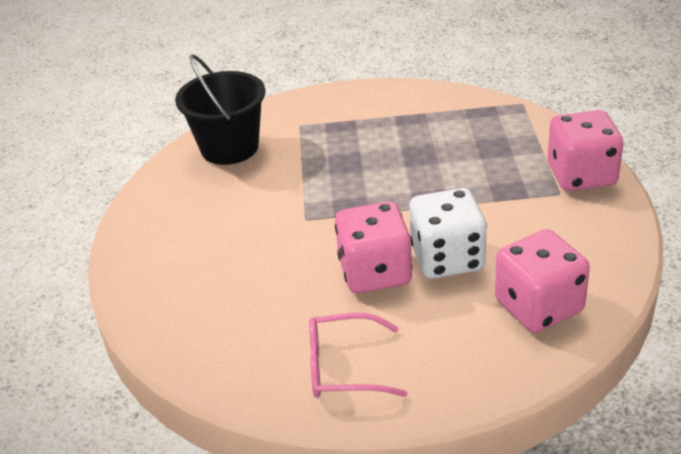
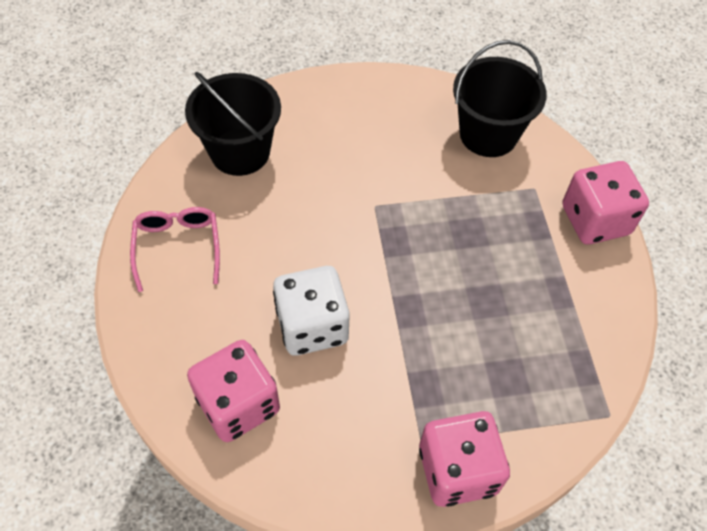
camera: 80 degrees right, 20 degrees up
pink dice [335,201,413,293] -> pink dice moved to [563,161,649,245]
none -> black bucket [185,72,281,176]

